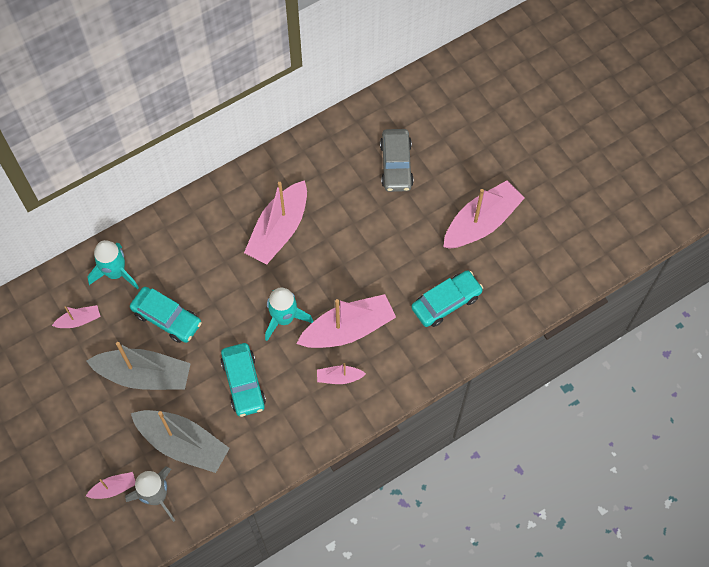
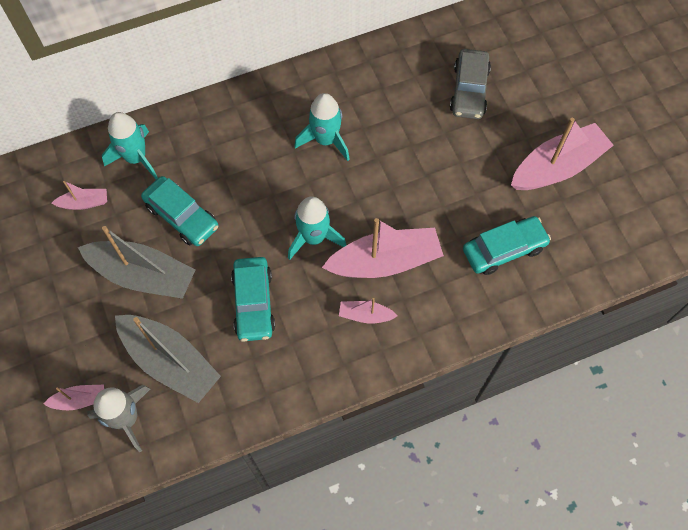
camera: 10 degrees right, 0 degrees up
pink boat [244,180,307,264] -> turquoise rocket [294,93,350,161]

